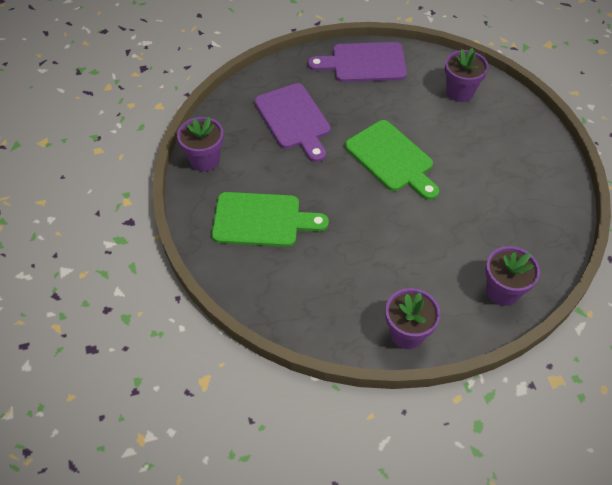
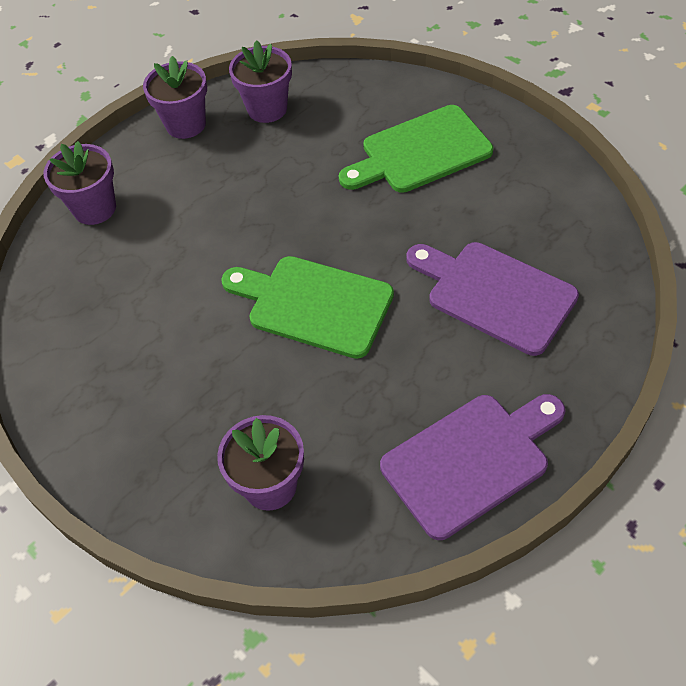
camera: 155 degrees right, 0 degrees up
purple flower pot [177,117,224,172] -> purple flower pot moved to [229,40,292,123]

